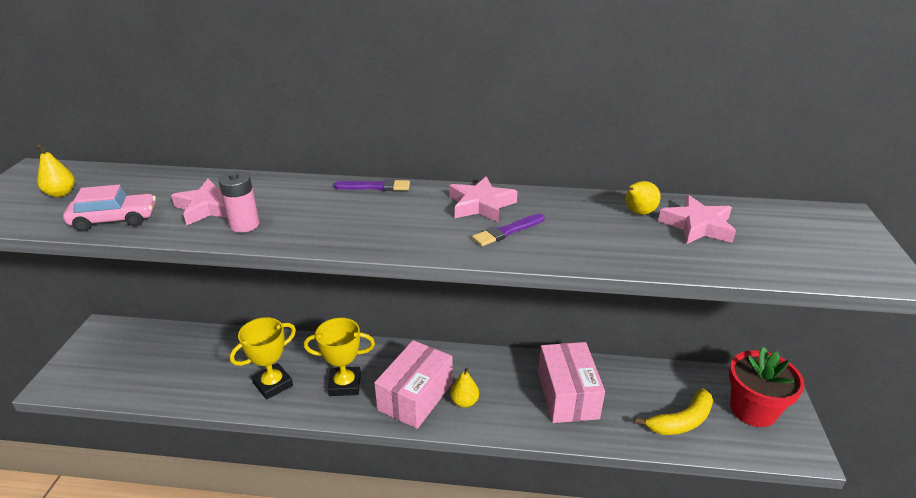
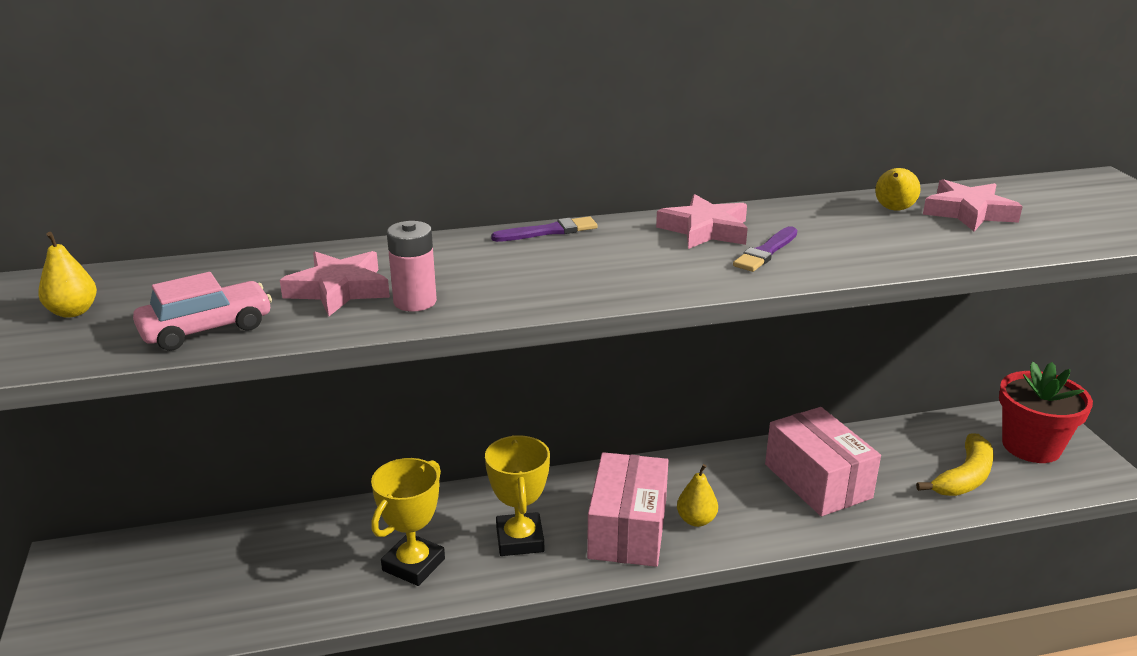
camera: 20 degrees left, 5 degrees down
yellow trophy [304,318,375,396] -> yellow trophy turned 75 degrees counterclockwise [485,435,550,556]

